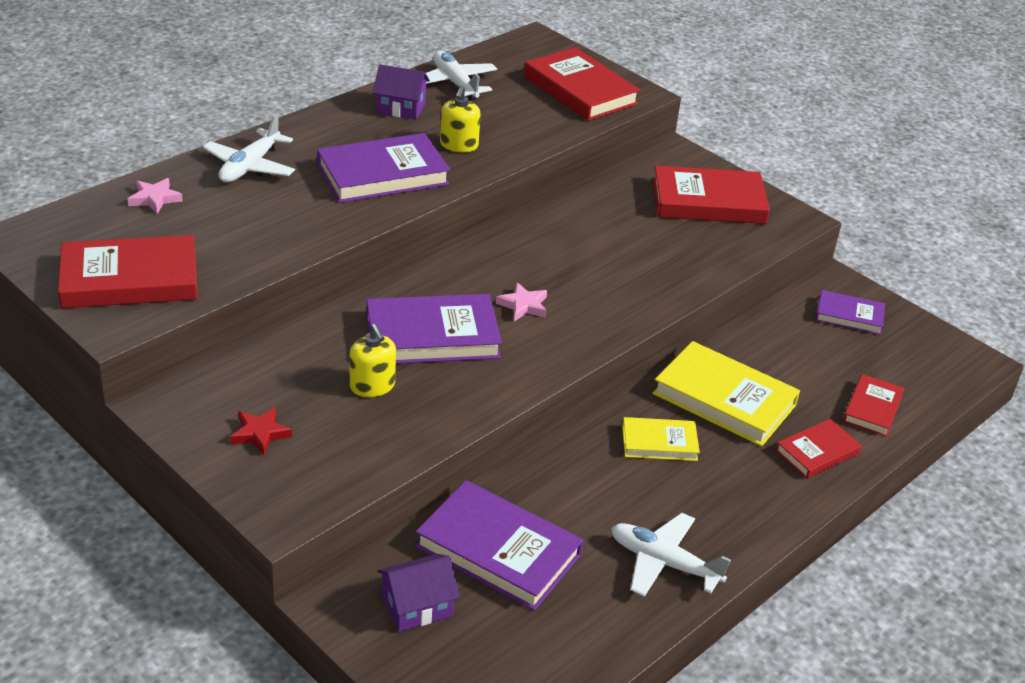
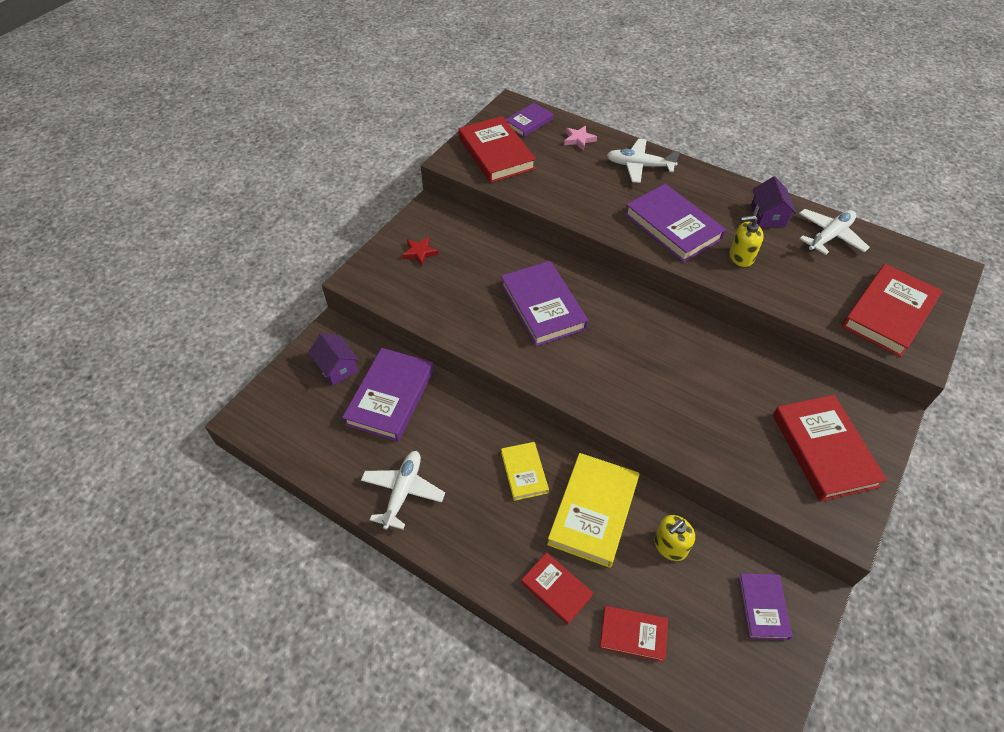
camera: 80 degrees right, 15 degrees up
yellow soap dispenser [350,324,396,397] -> yellow soap dispenser moved to [654,515,695,561]
pink star [496,282,547,321] -> none
none -> purple book [505,103,553,137]

